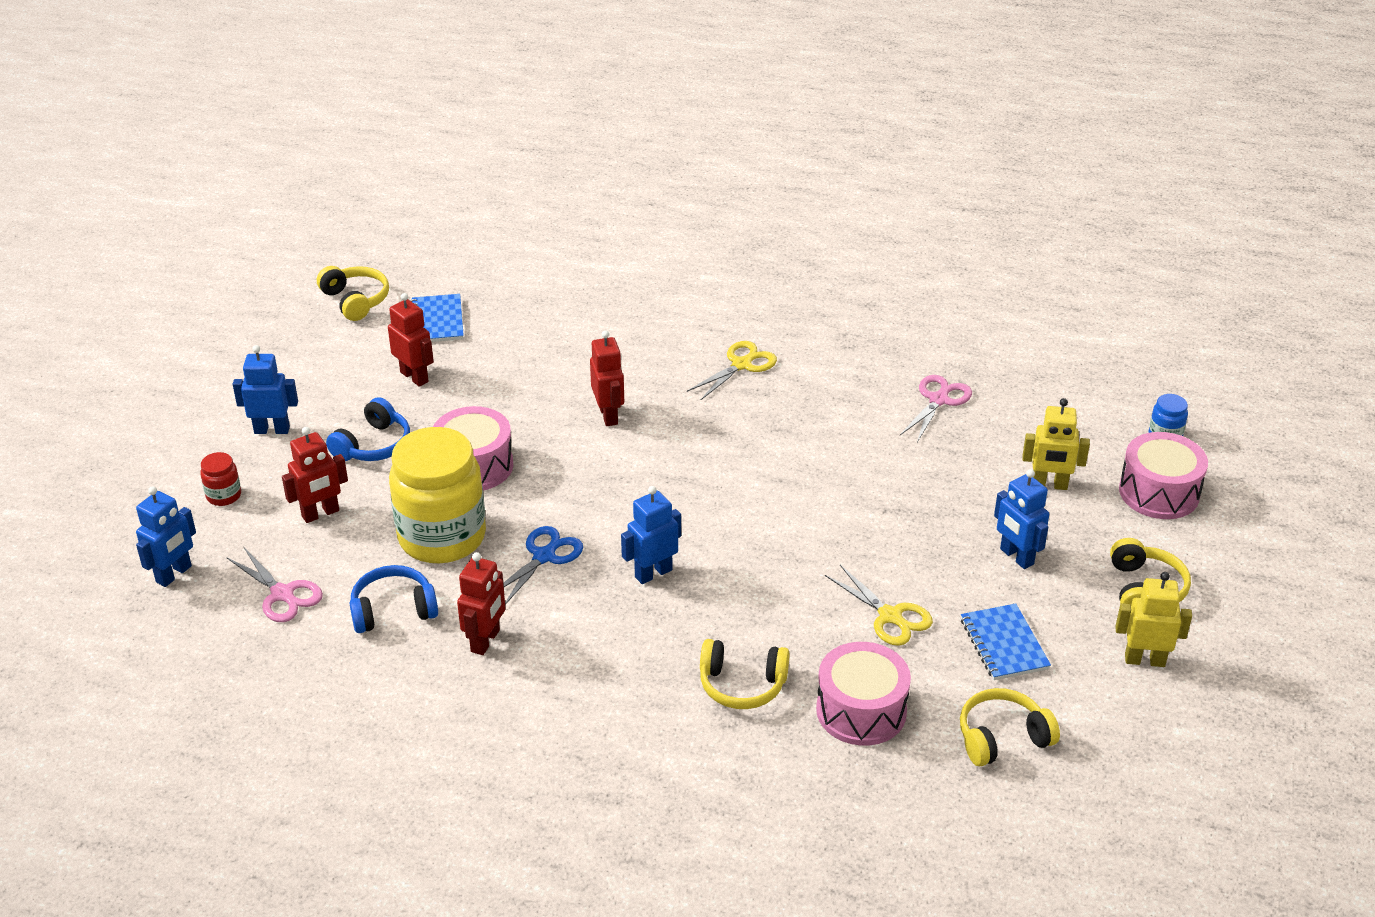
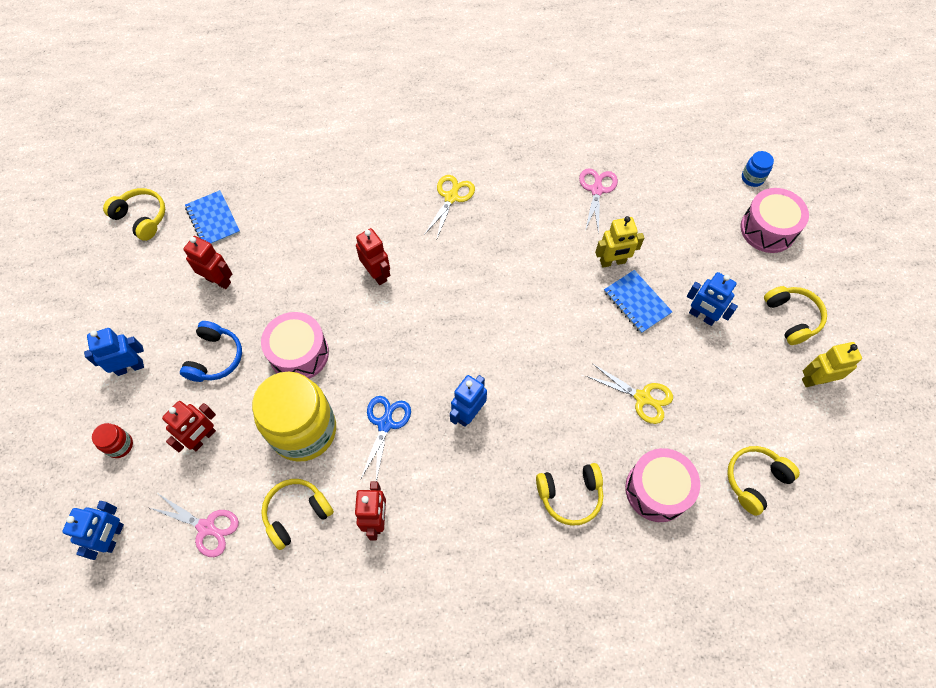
camera: 20 degrees left, 25 degrees up
blue headphones [350,565,438,633] -> yellow headphones [261,479,334,550]
blue notebook [961,603,1051,680] -> blue notebook moved to [604,270,672,334]
yellow robot [1022,398,1090,490] -> yellow robot moved to [595,216,644,268]

